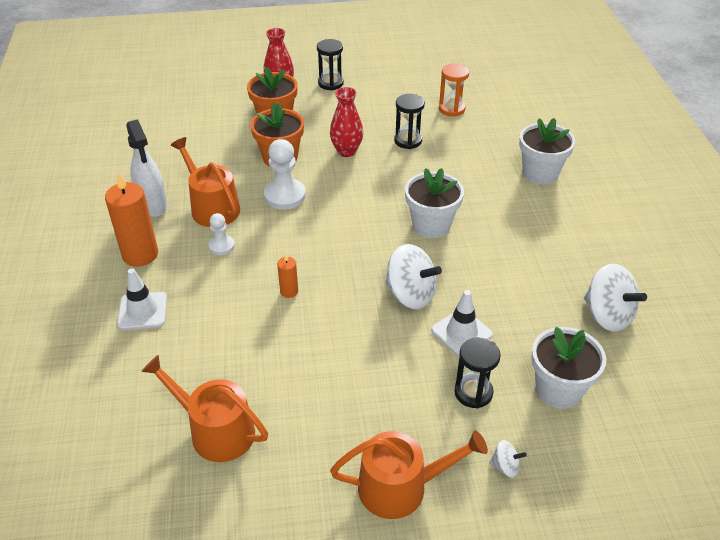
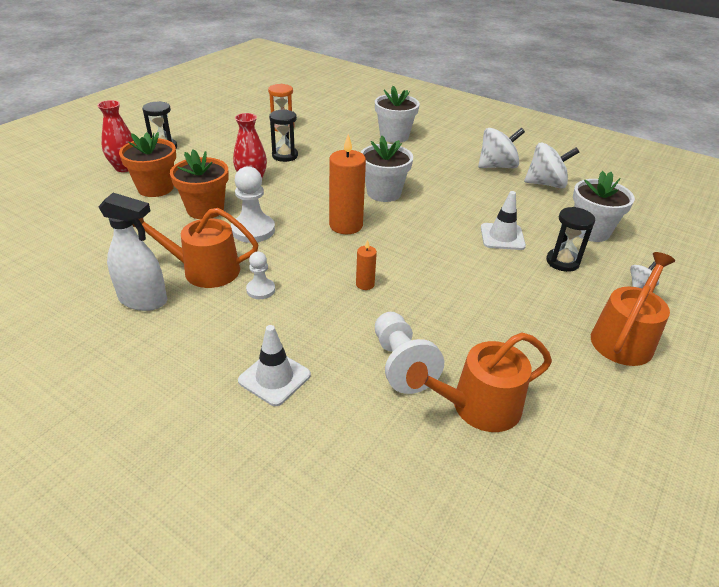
camera: 50 degrees left, 5 degrees down
orange candle [105,172,158,267] -> orange candle moved to [329,134,366,234]
white spinning top [385,244,442,309] -> white spinning top moved to [478,128,525,168]
none -> white pawn [375,312,444,394]

